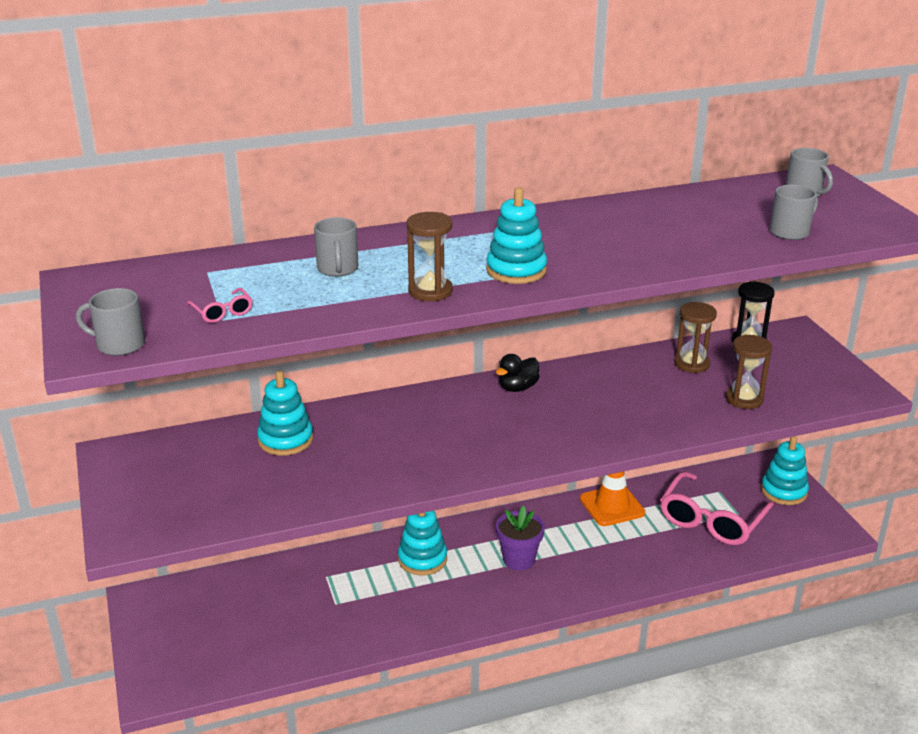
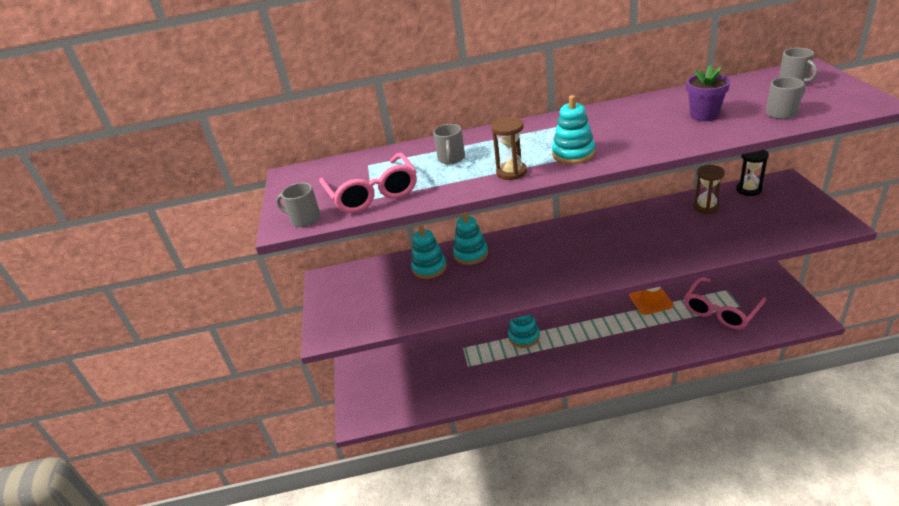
camera: 15 degrees right, 5 degrees up
pink glasses [187,288,252,323] -> pink glasses [319,153,417,213], size x2.38
black duck [496,354,540,392] -> none
purple flower pot [496,506,545,571] -> purple flower pot moved to [686,65,730,121]
brown hourglass [726,335,772,409] -> none
turquoise stacking toy [761,436,809,505] -> turquoise stacking toy moved to [453,212,488,265]

